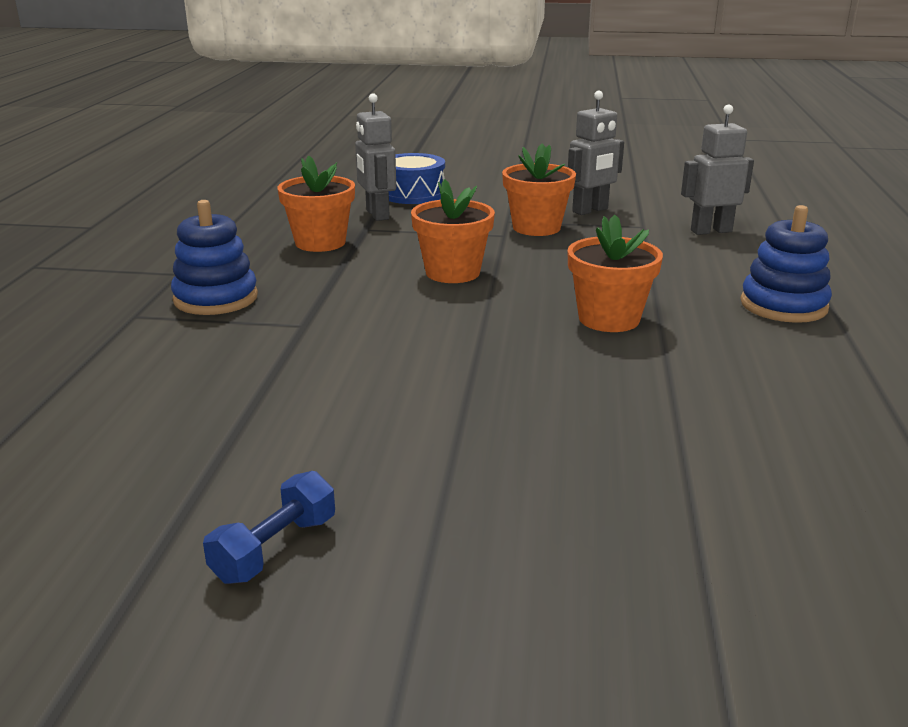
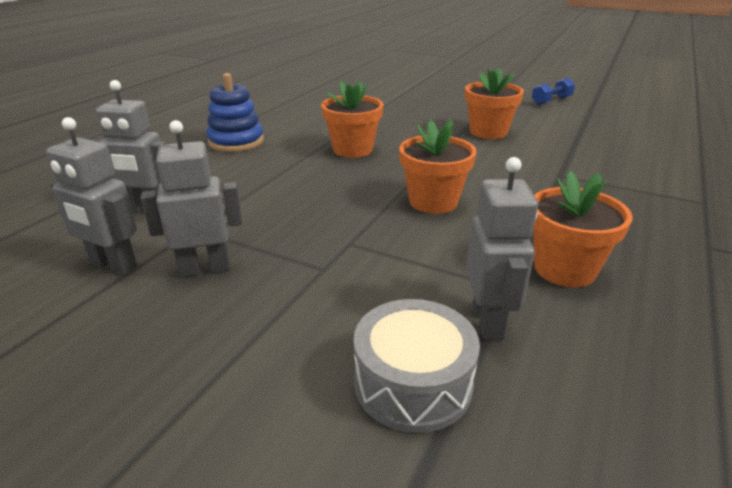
camera: 160 degrees left, 5 degrees up
blue stacking toy [171,200,258,315] -> none
blue drum [388,153,445,204] -> grey drum [354,299,480,433]
orange flower pot [502,144,576,236] -> orange flower pot moved to [465,67,524,139]
none -> grey robot [46,117,137,275]

